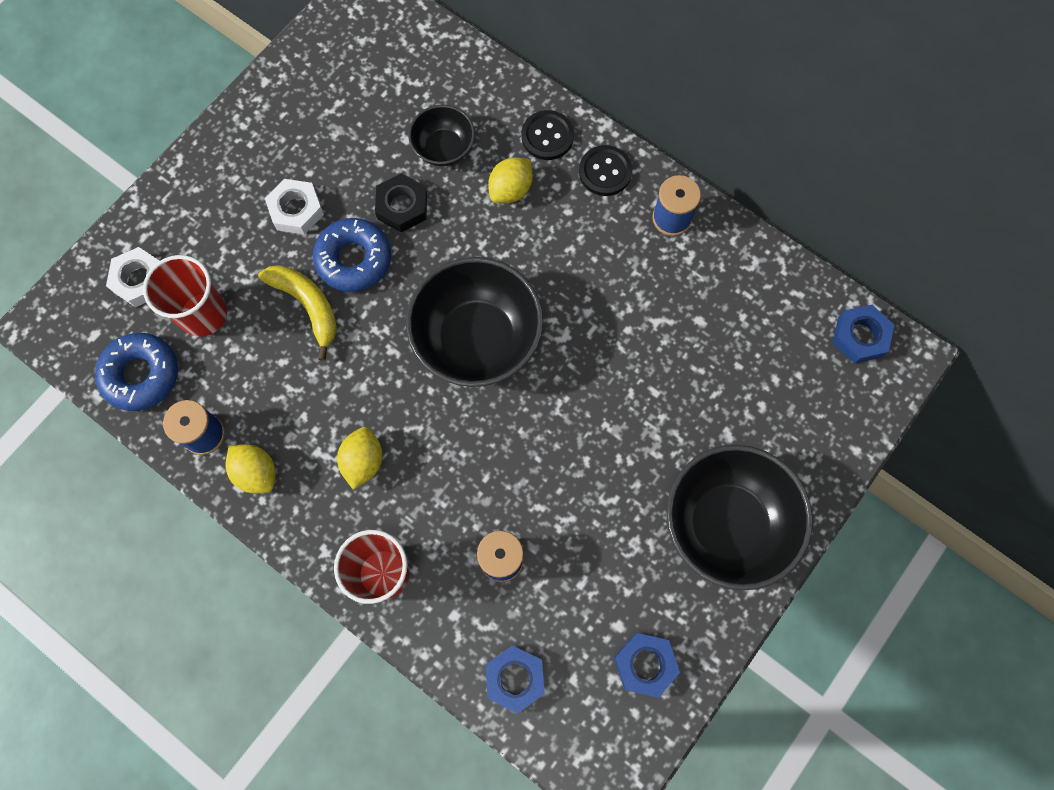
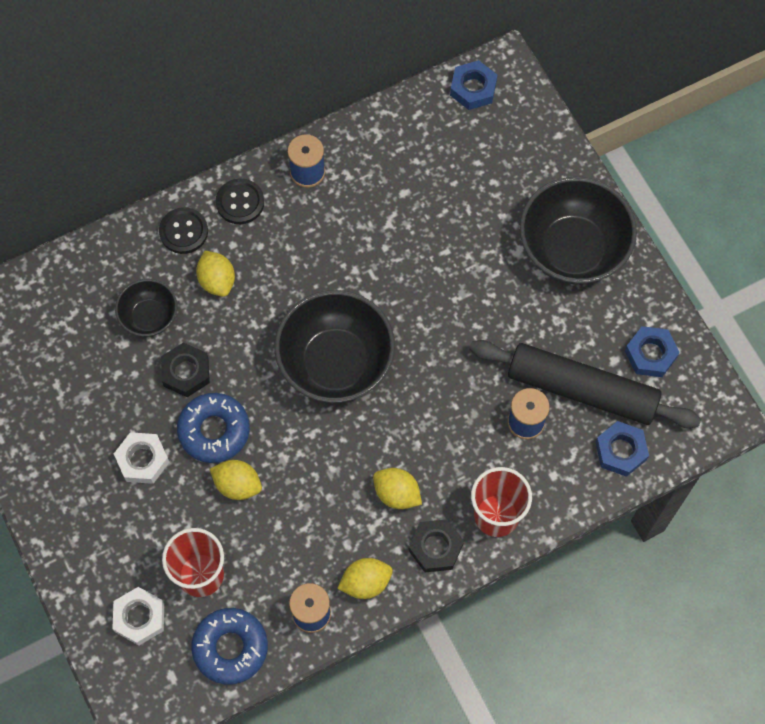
camera: 65 degrees left, 5 degrees down
yellow banana [258,265,337,361] -> yellow lemon [210,460,262,500]
none -> black nut [408,519,464,572]
none -> black rolling pin [469,340,701,428]

